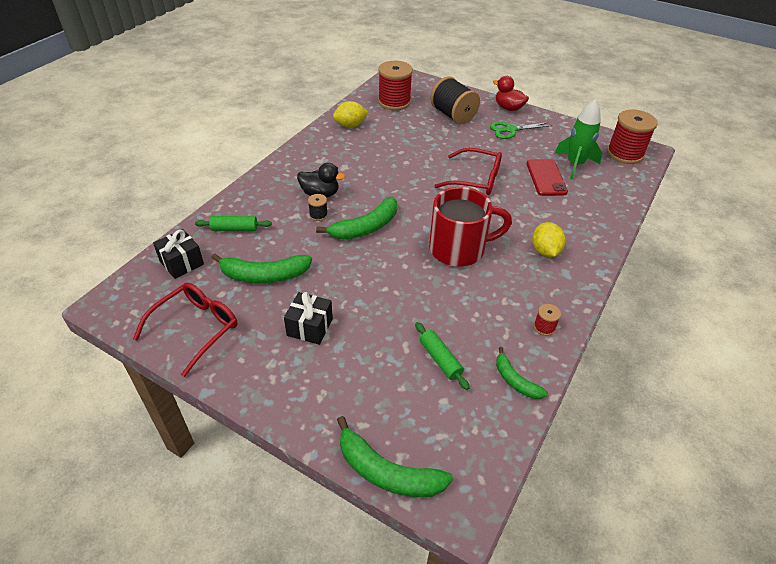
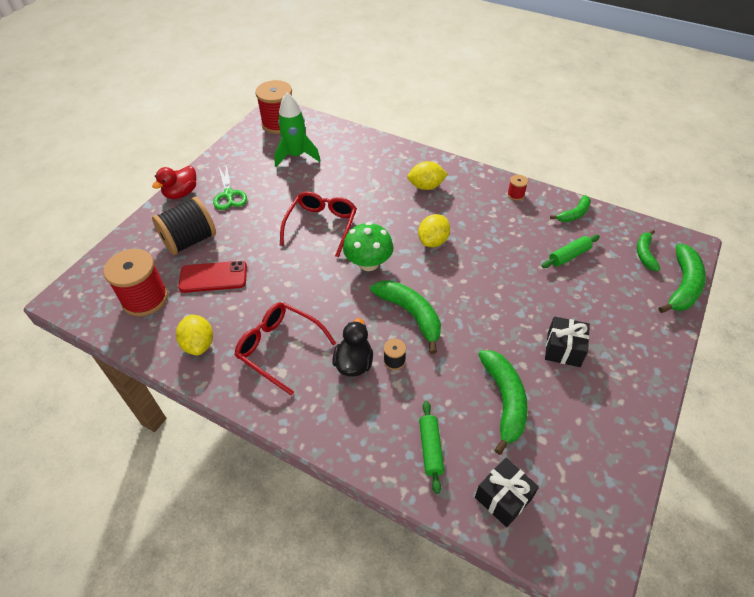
camera: 90 degrees left, 5 degrees up
red glasses [133,283,238,377] -> red glasses moved to [234,302,336,396]
red mug [429,187,512,267] -> yellow lemon [418,214,450,247]
red phone [527,159,568,196] -> red phone moved to [178,261,247,293]
none -> green mushroom [343,222,393,271]
none -> green banana [637,230,660,271]

